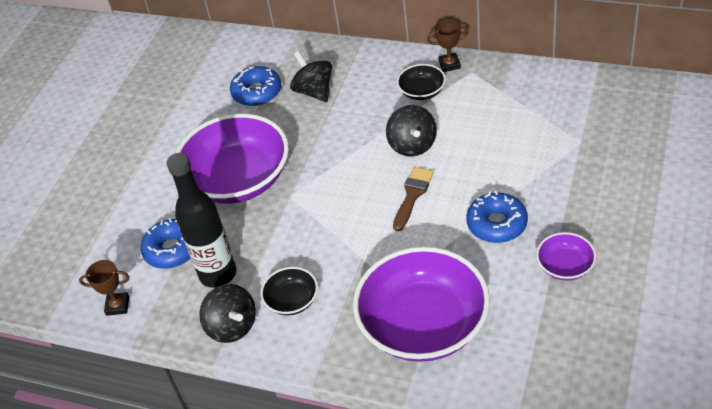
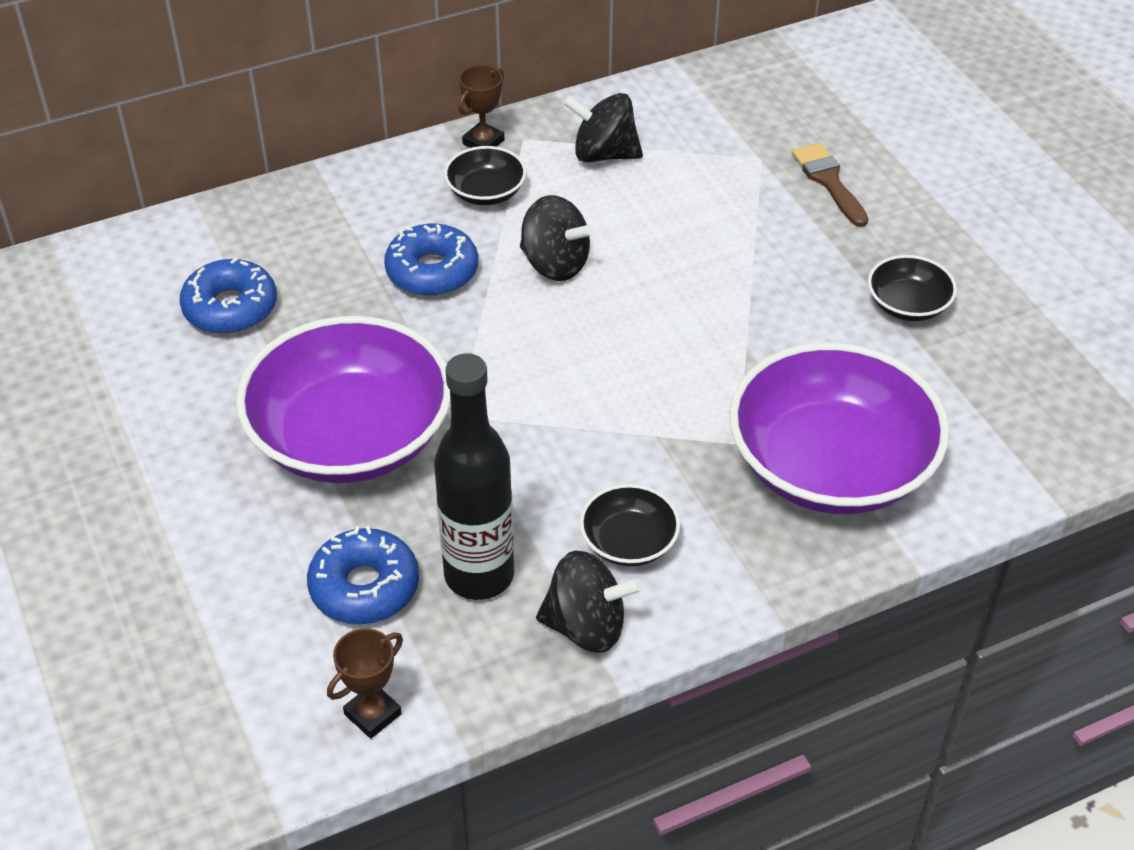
camera: 50 degrees left, 0 degrees up
black spinning top [290,51,332,102] -> black spinning top moved to [563,93,643,162]
brown brush [393,167,434,231] -> brown brush moved to [792,143,868,227]
blue donut [466,191,528,243] -> blue donut moved to [384,224,478,296]
purple bowl [536,232,596,281] -> black bowl [868,255,957,321]

